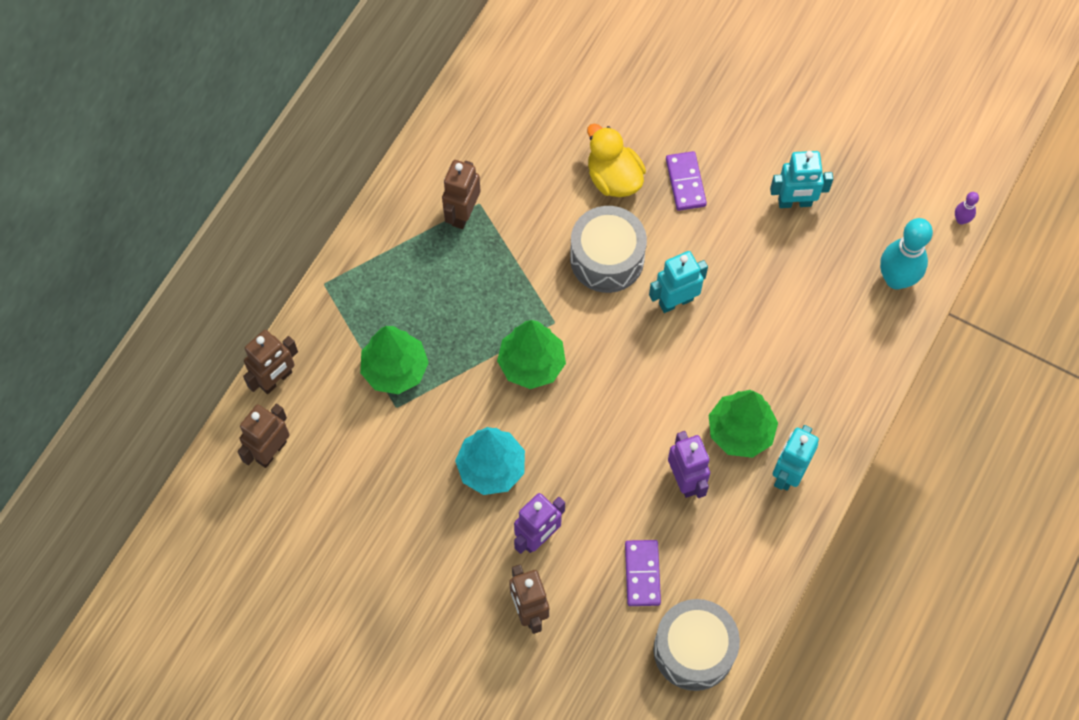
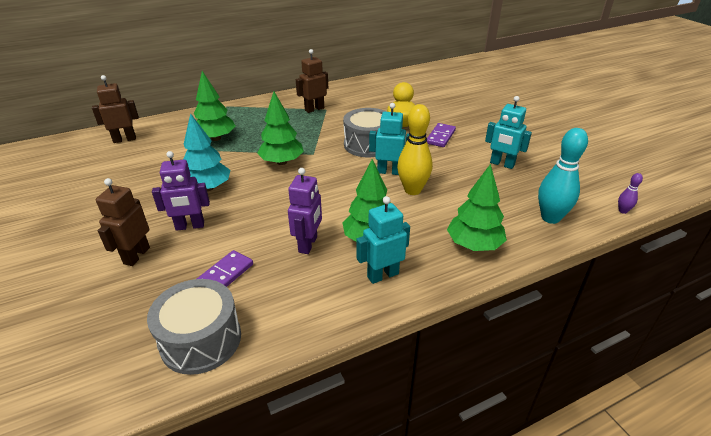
camera: 35 degrees right, 30 degrees down
brown robot [243,330,298,394] -> none
none -> yellow bowling pin [397,104,432,195]
none -> green tree [447,164,507,251]

